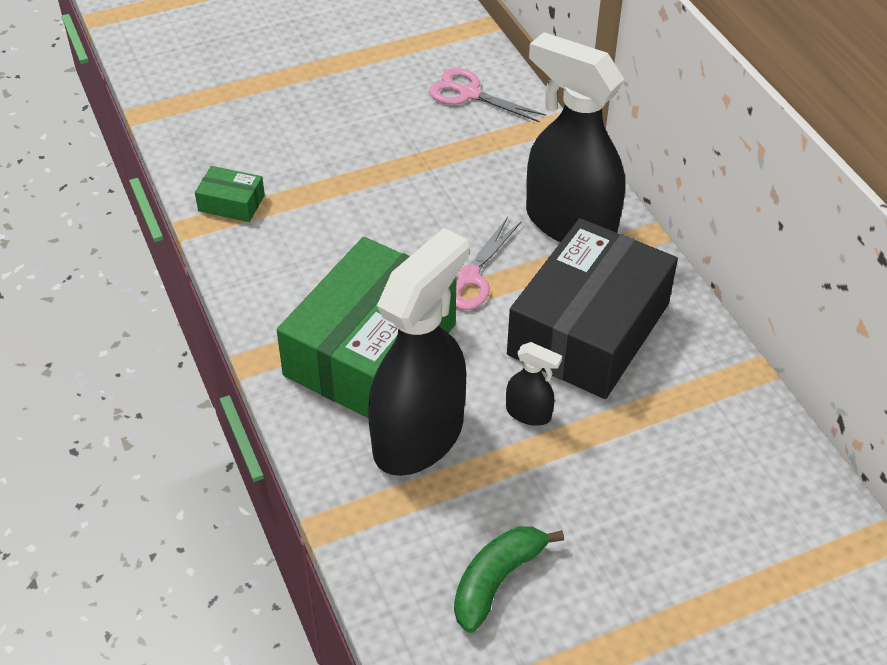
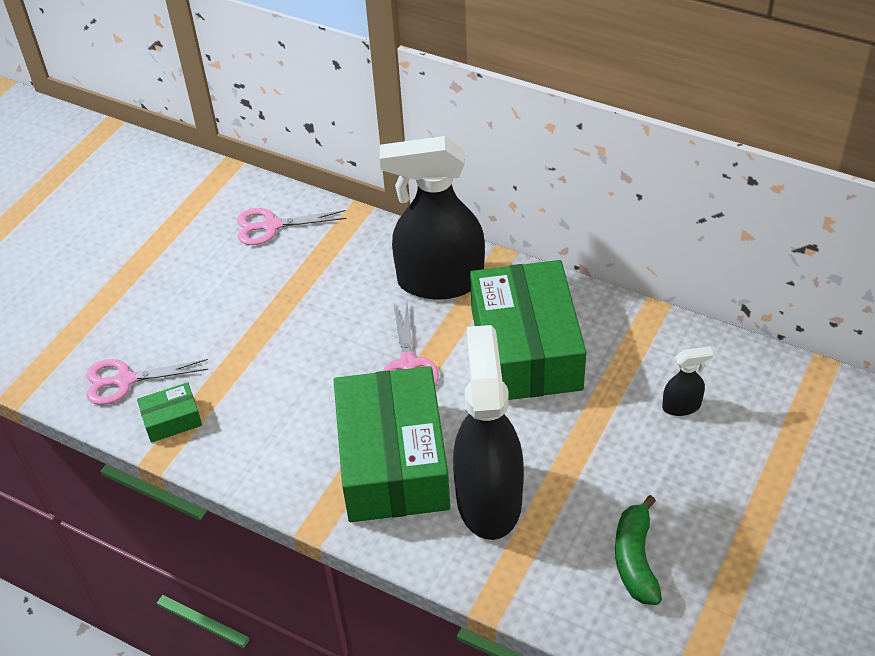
camera: 35 degrees left, 0 degrees up
black spray bottle [506,342,562,426] -> black spray bottle moved to [662,346,713,416]
black box [507,218,678,399] -> green box [470,260,586,400]
none -> pink scissors [86,359,208,405]

